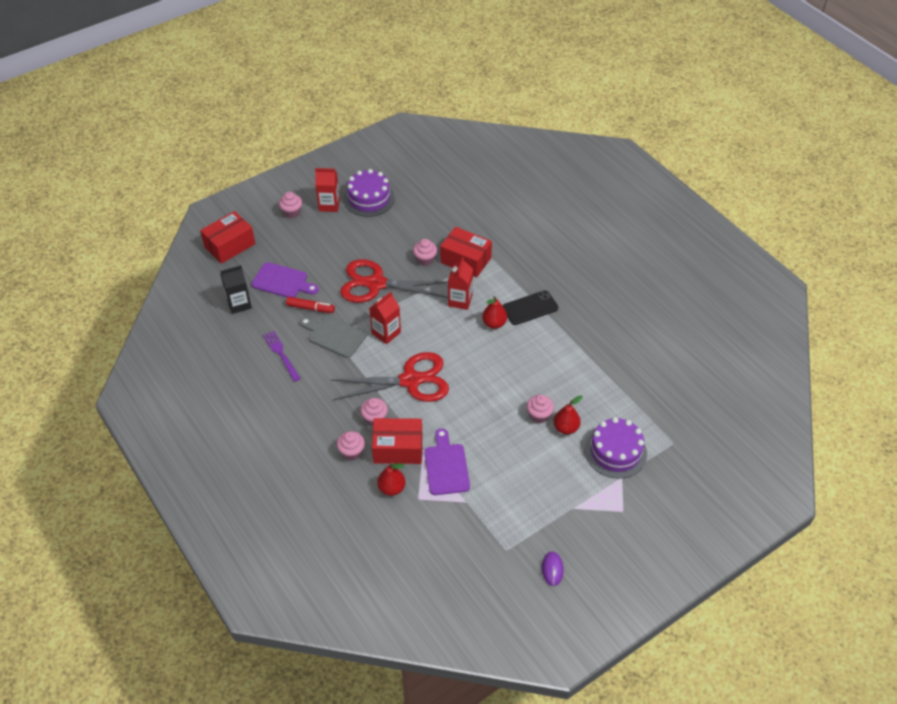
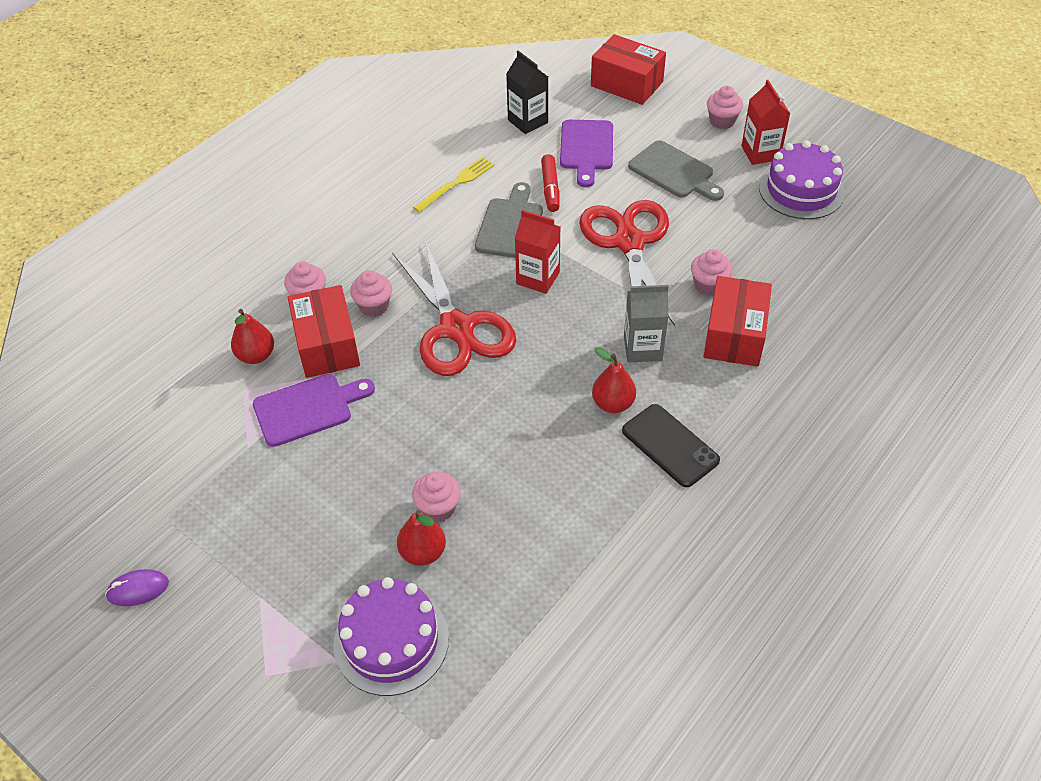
camera: 75 degrees right, 0 degrees up
purple fork [263,331,301,382] -> yellow fork [413,157,495,213]
red carton [448,257,473,310] -> grey carton [624,285,669,362]
none -> grey cutting board [628,140,724,201]

